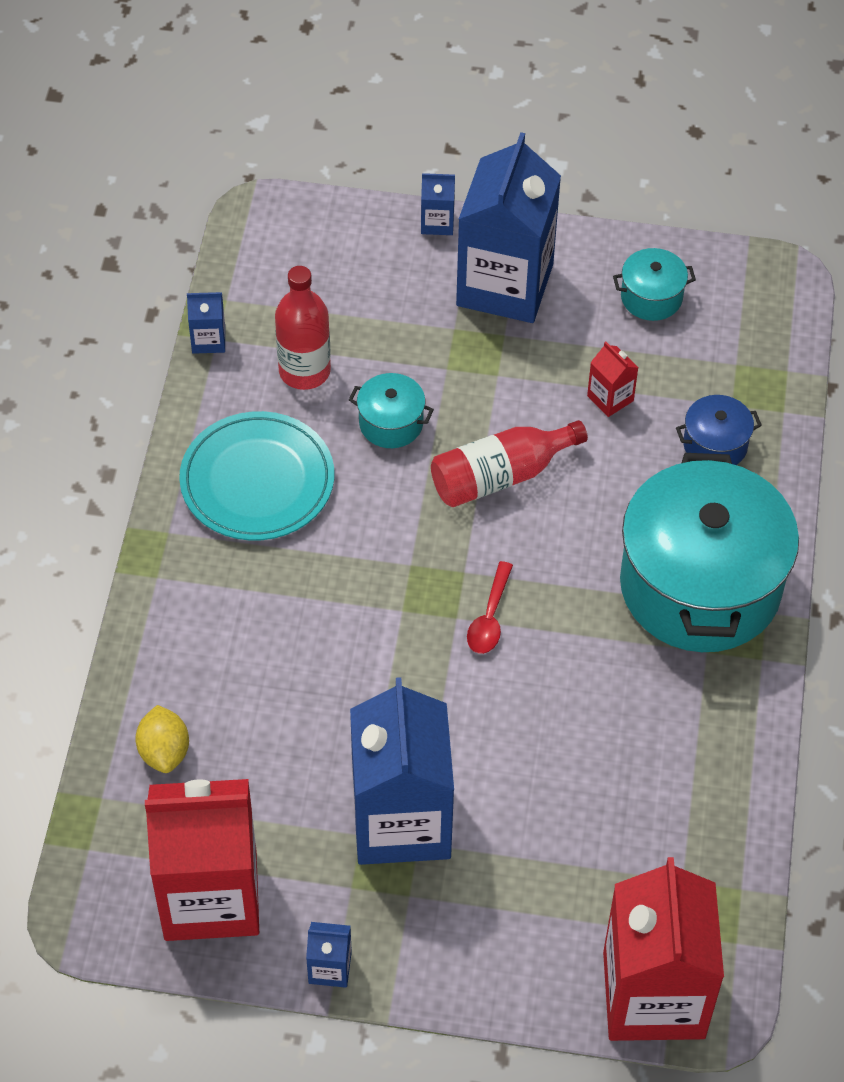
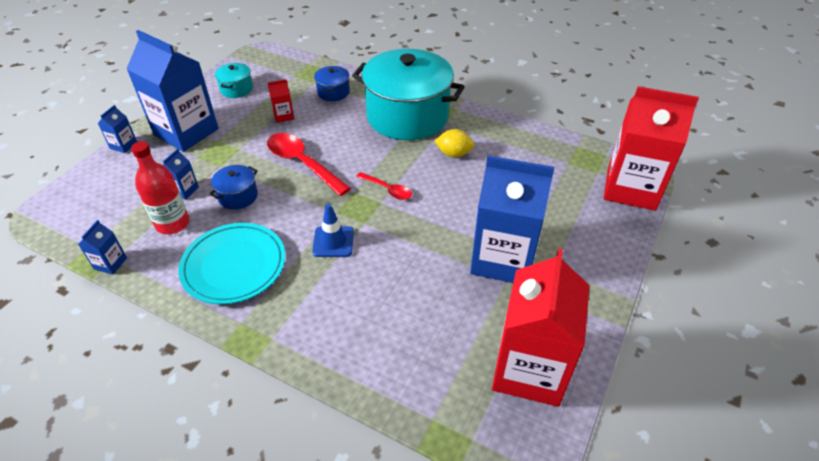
camera: 70 degrees left, 10 degrees down
yellow lemon [135,705,189,773] -> yellow lemon moved to [434,129,474,157]
blue carton [306,922,352,988] -> blue carton moved to [163,149,199,200]
turquoise pot [349,373,434,448] -> blue pot [209,165,258,210]
red bottle [431,420,588,507] -> red spoon [267,133,351,196]
none -> blue traffic cone [312,204,354,257]

